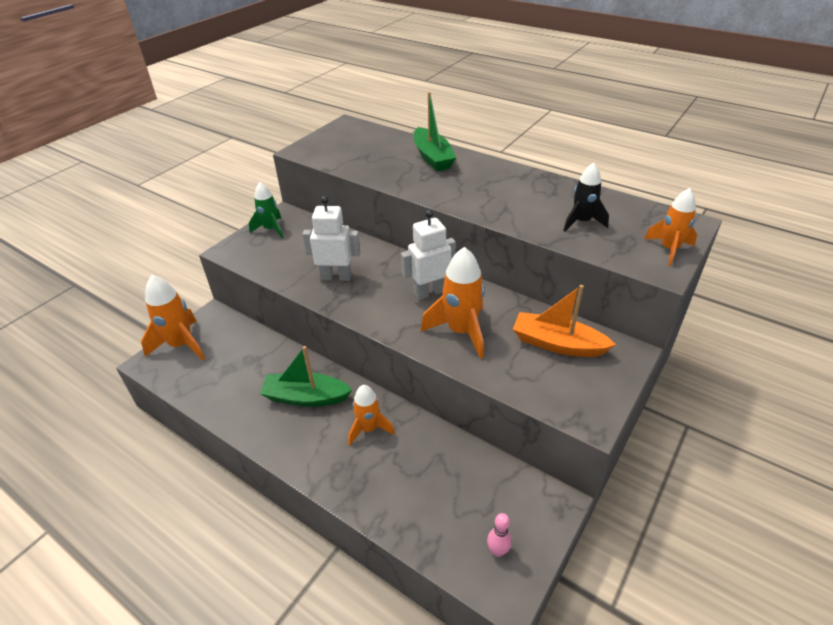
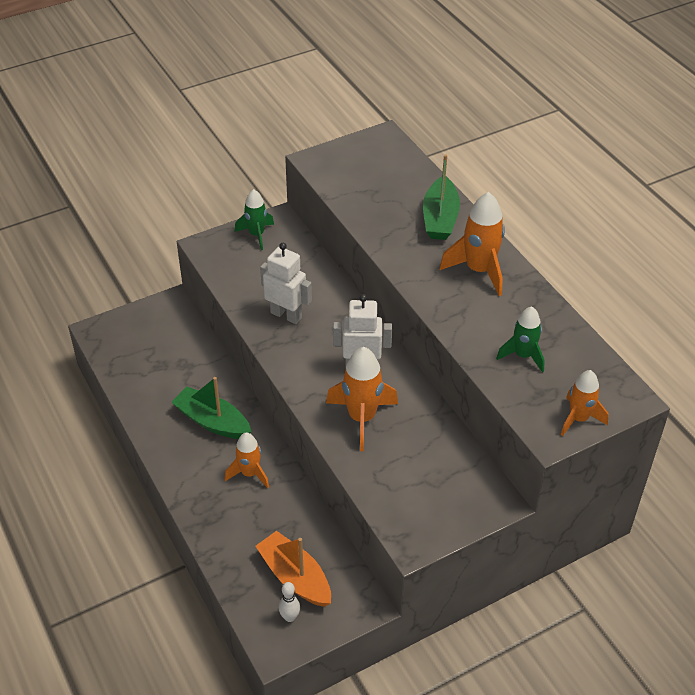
camera: 25 degrees right, 5 degrees up
orange rocket [141,275,205,360] -> orange rocket moved to [439,192,505,296]
pink bowling pin [487,513,512,557] -> white bowling pin [279,582,300,622]
orange boat [513,285,616,357] -> orange boat moved to [255,531,331,607]
black rocket [563,163,609,231] -> green rocket [496,306,545,372]

